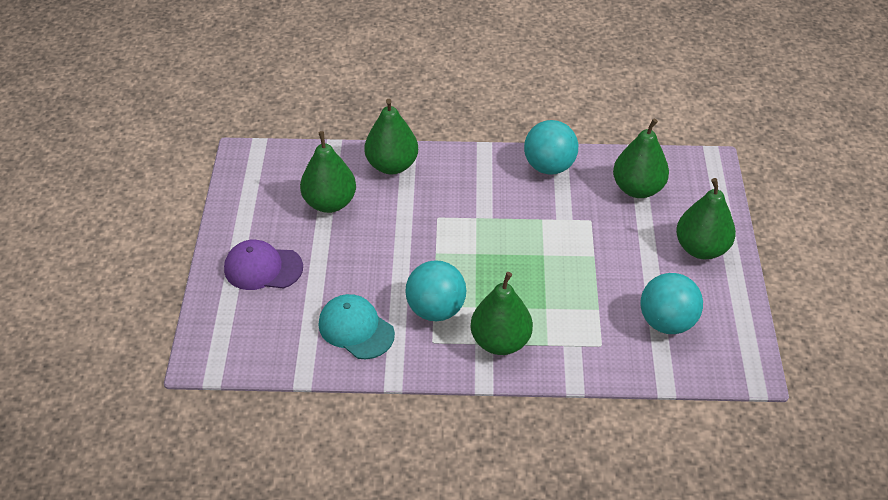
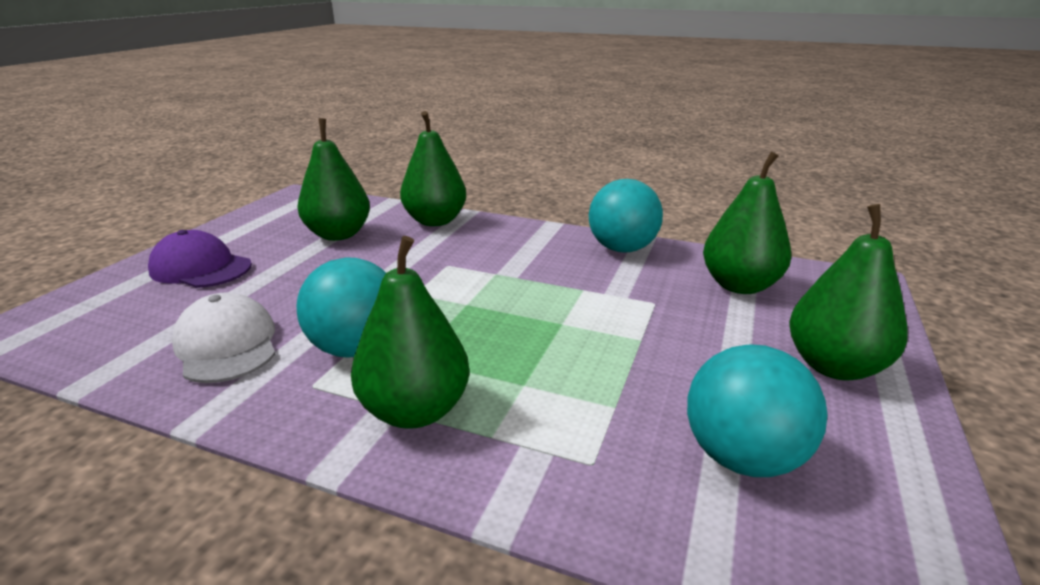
camera: 20 degrees right, 20 degrees down
turquoise cap [319,294,395,359] -> white cap [172,292,275,383]

